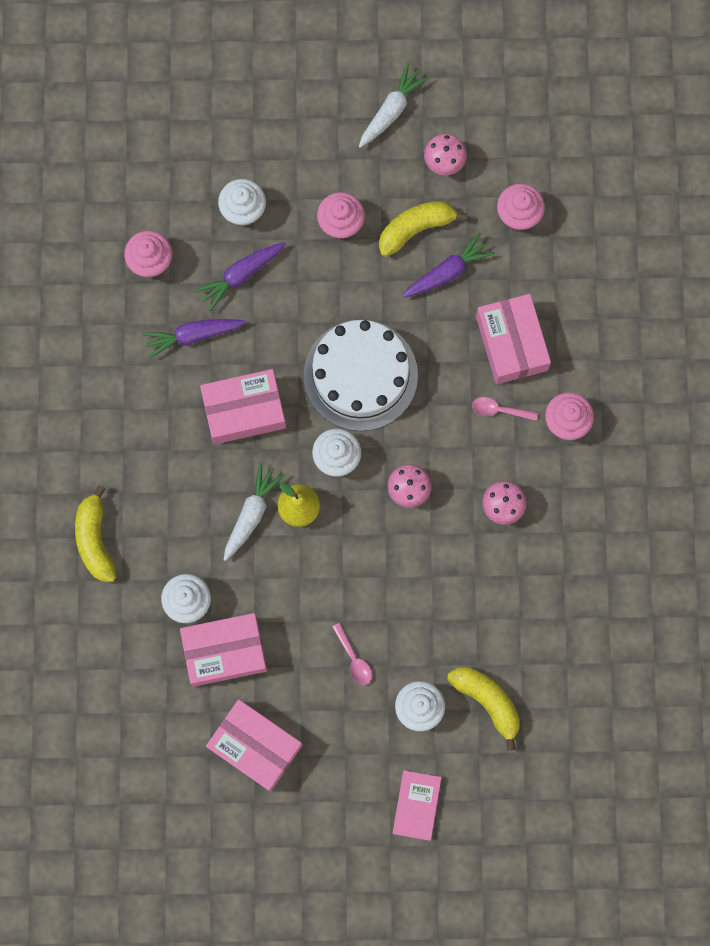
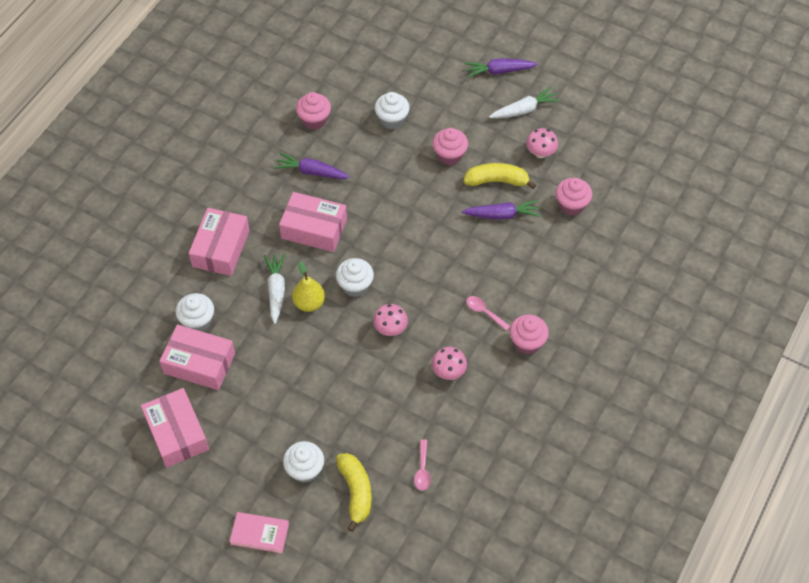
camera: 30 degrees right, 20 degrees down
yellow banana [75,485,117,582] -> none
purple carrot [194,242,286,311] -> purple carrot moved to [464,58,538,78]
white carrot [224,463,285,561] -> white carrot turned 60 degrees counterclockwise [264,254,285,324]
white cake [304,320,418,431] -> none
pink spoon [332,623,372,685] -> pink spoon moved to [414,439,431,491]
pink book [393,770,442,841] -> pink book turned 60 degrees clockwise [229,512,289,553]
pink box [476,294,551,384] -> pink box moved to [189,208,250,276]

